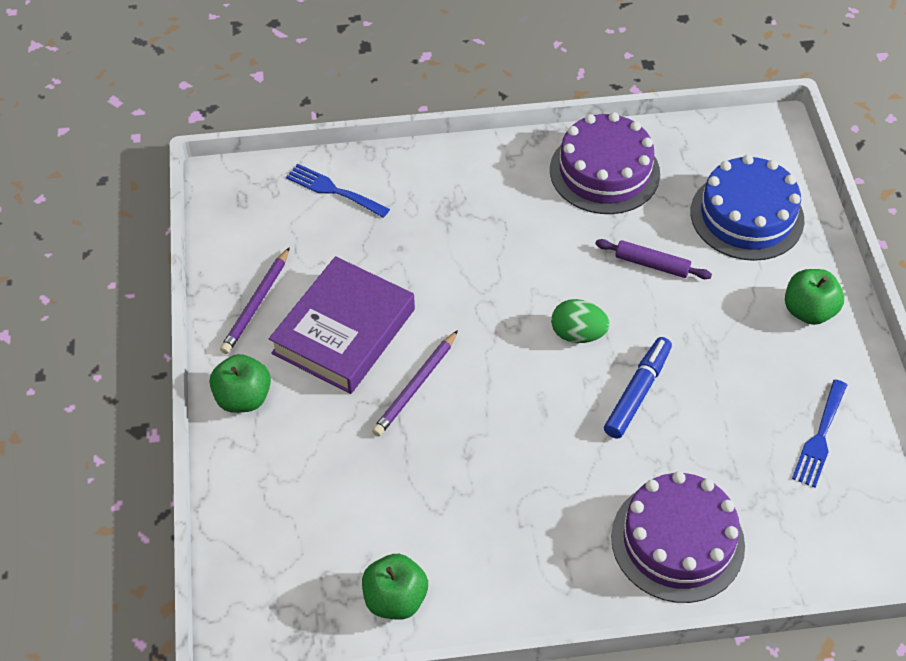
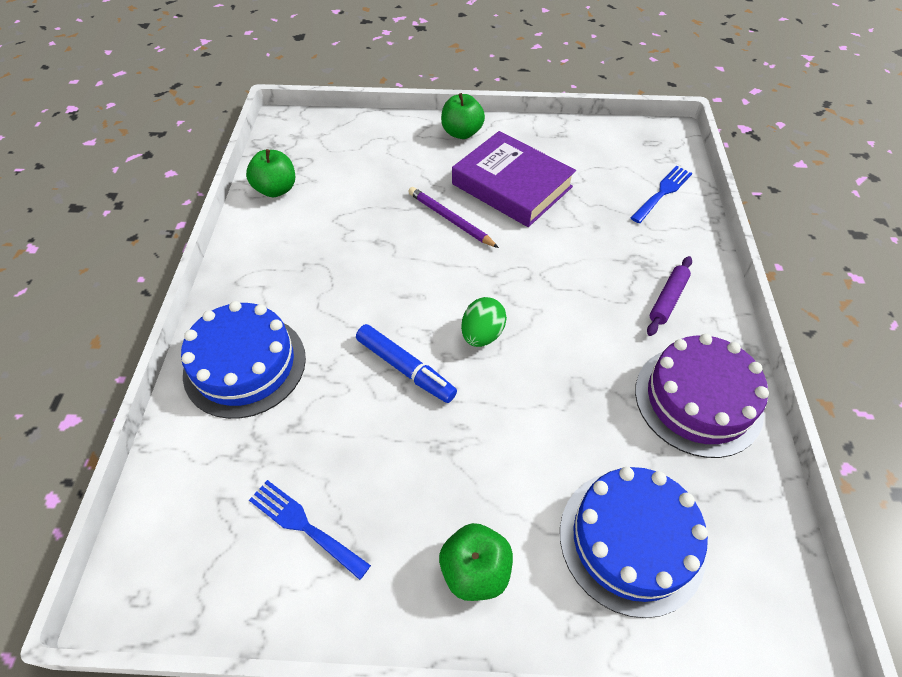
camera: 100 degrees right, 0 degrees up
purple pencil [220,247,290,354] -> none
purple rolling pin [595,239,712,279] -> purple rolling pin moved to [647,256,692,336]
purple cake [611,471,745,603] -> blue cake [181,301,306,419]

